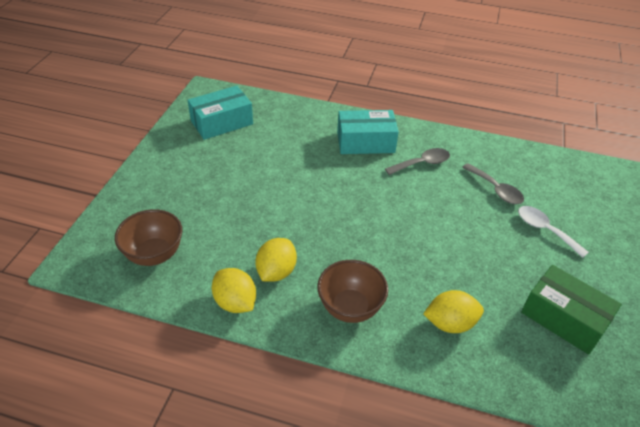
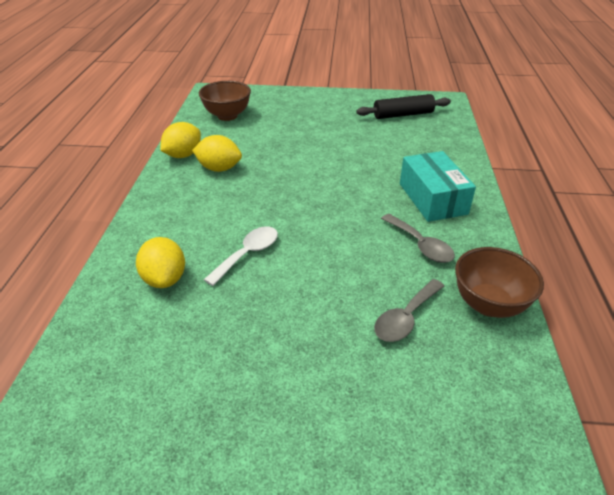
camera: 80 degrees right, 5 degrees down
turquoise box [187,86,253,140] -> black rolling pin [356,94,451,119]
brown bowl [317,260,388,323] -> brown bowl moved to [455,247,544,318]
white spoon [518,206,589,258] -> white spoon moved to [204,226,278,286]
green box [521,265,622,355] -> none

